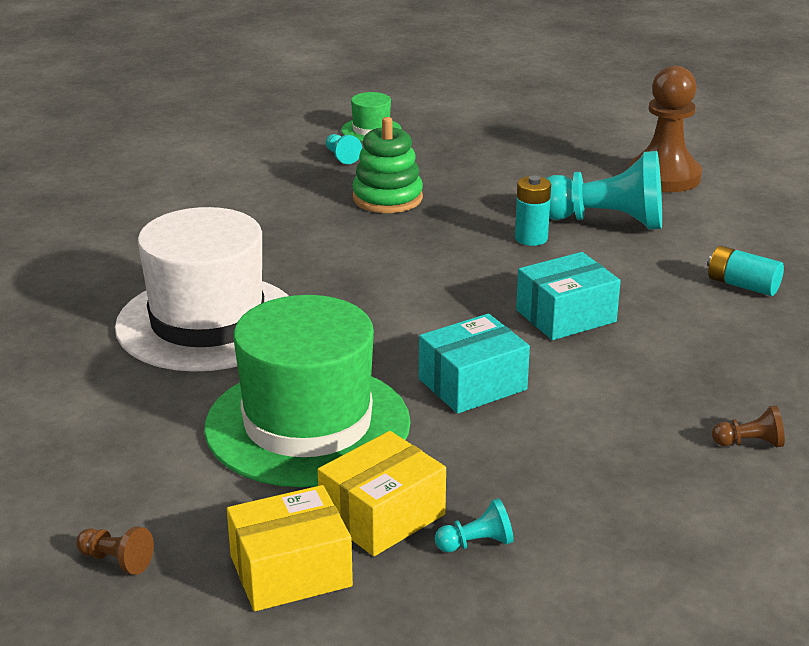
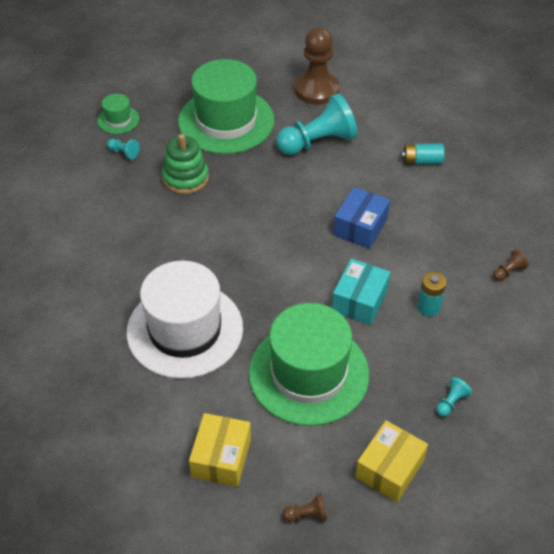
camera: 35 degrees left, 20 degrees up
yellow box [318,431,446,556] -> yellow box moved to [189,413,251,487]
turquoise battery [515,176,551,246] -> turquoise battery moved to [417,272,446,316]
turquoise box [516,252,621,340] -> blue box [333,187,390,249]
none -> green hat [178,59,274,154]

